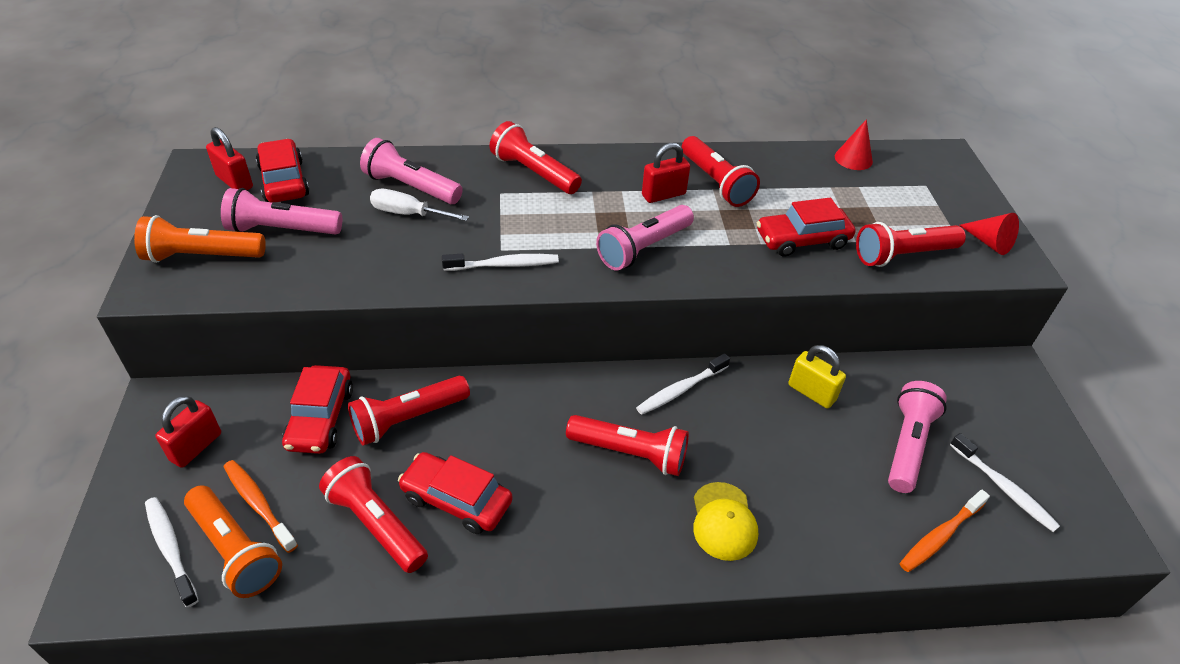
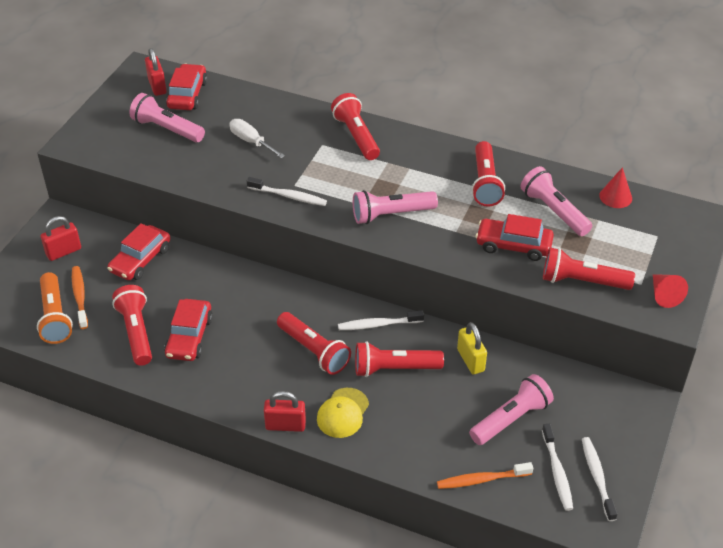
camera: 30 degrees right, 0 degrees up
orange flashlight [134,215,266,263] -> none
white toothbrush [145,497,199,607] -> white toothbrush moved to [582,437,618,521]
red flashlight [348,376,470,446] -> red flashlight moved to [355,341,444,377]
pink flashlight [360,138,463,204] -> pink flashlight moved to [521,166,592,236]
red car [398,452,513,534] -> red car turned 135 degrees counterclockwise [164,299,213,361]
red padlock [642,143,690,203] -> red padlock moved to [264,391,306,432]

